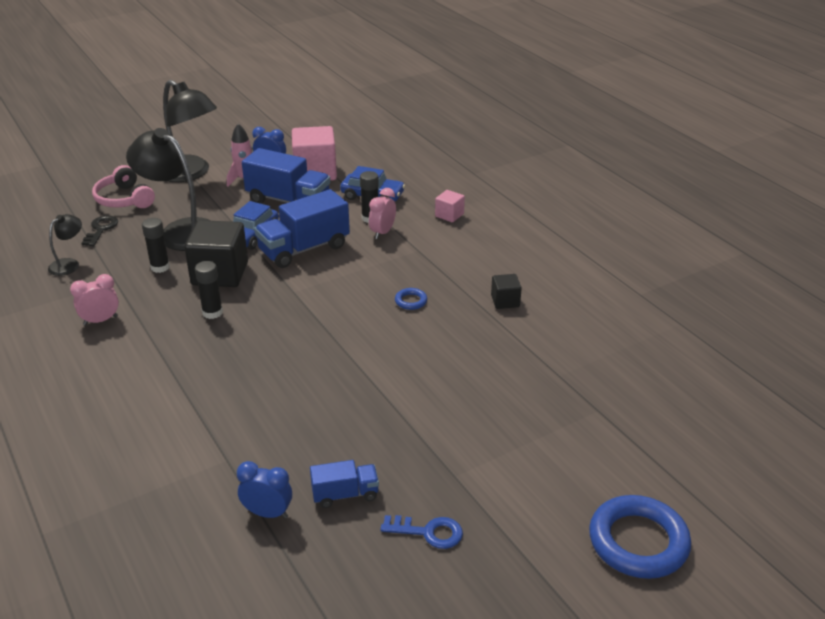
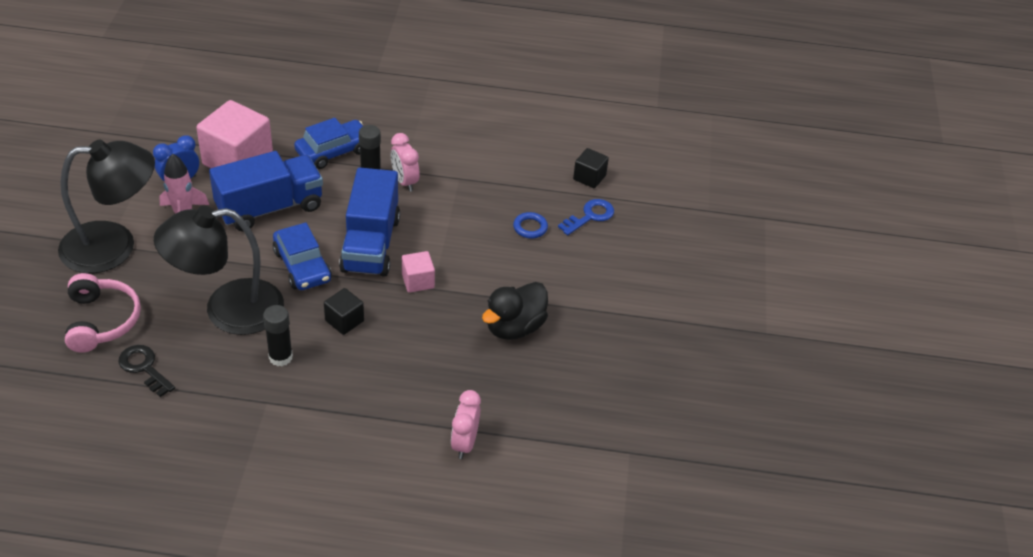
camera: 55 degrees left, 10 degrees up
black lamp [48,214,82,276] -> none
pink clock [70,274,119,326] -> pink clock moved to [451,390,481,459]
pink headphones [92,165,155,208] -> pink headphones turned 105 degrees counterclockwise [65,273,141,353]
black cube [184,220,248,287] -> black cube [324,288,364,335], size x0.50
black glue stick [195,261,223,319] -> none
blue clock [237,461,292,519] -> none
blue truck [310,460,379,508] -> none
blue key [380,515,463,549] -> blue key moved to [558,199,614,235]
pink cube [435,190,465,222] -> pink cube moved to [402,251,435,293]
blue ring [589,495,691,579] -> none
none -> black duck [482,282,548,340]

